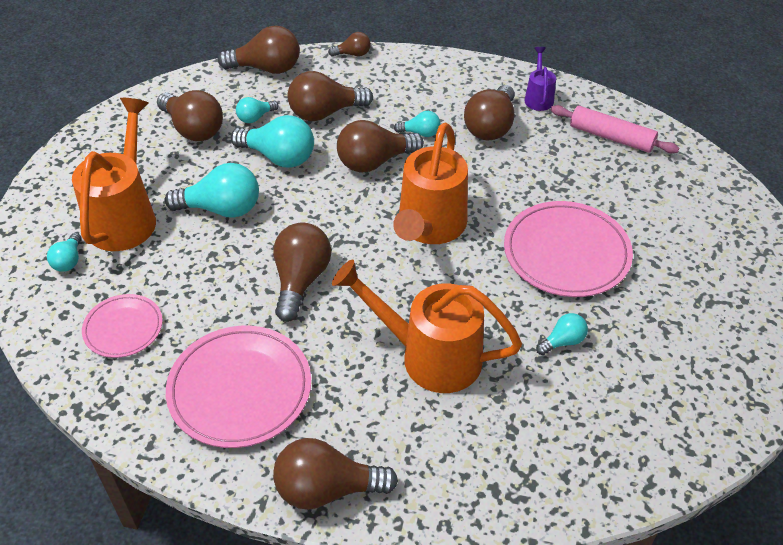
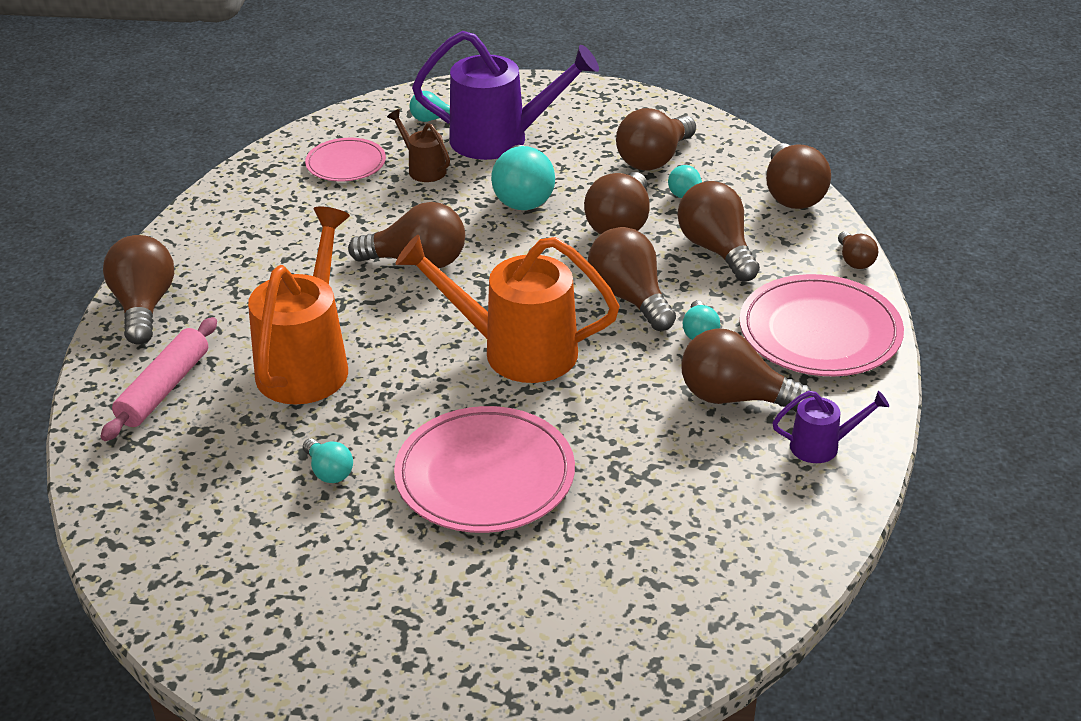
camera: 85 degrees right, 10 degrees down
orange watering can [72,98,156,251] -> purple watering can [412,31,599,160]
pink plate [166,326,311,448] -> pink plate moved to [740,274,904,376]
turquoise light bulb [231,115,314,168] -> brown light bulb [584,172,650,235]
pink rolling pin [551,105,679,153] -> pink rolling pin moved to [100,317,217,441]
none -> brown watering can [387,109,450,182]

